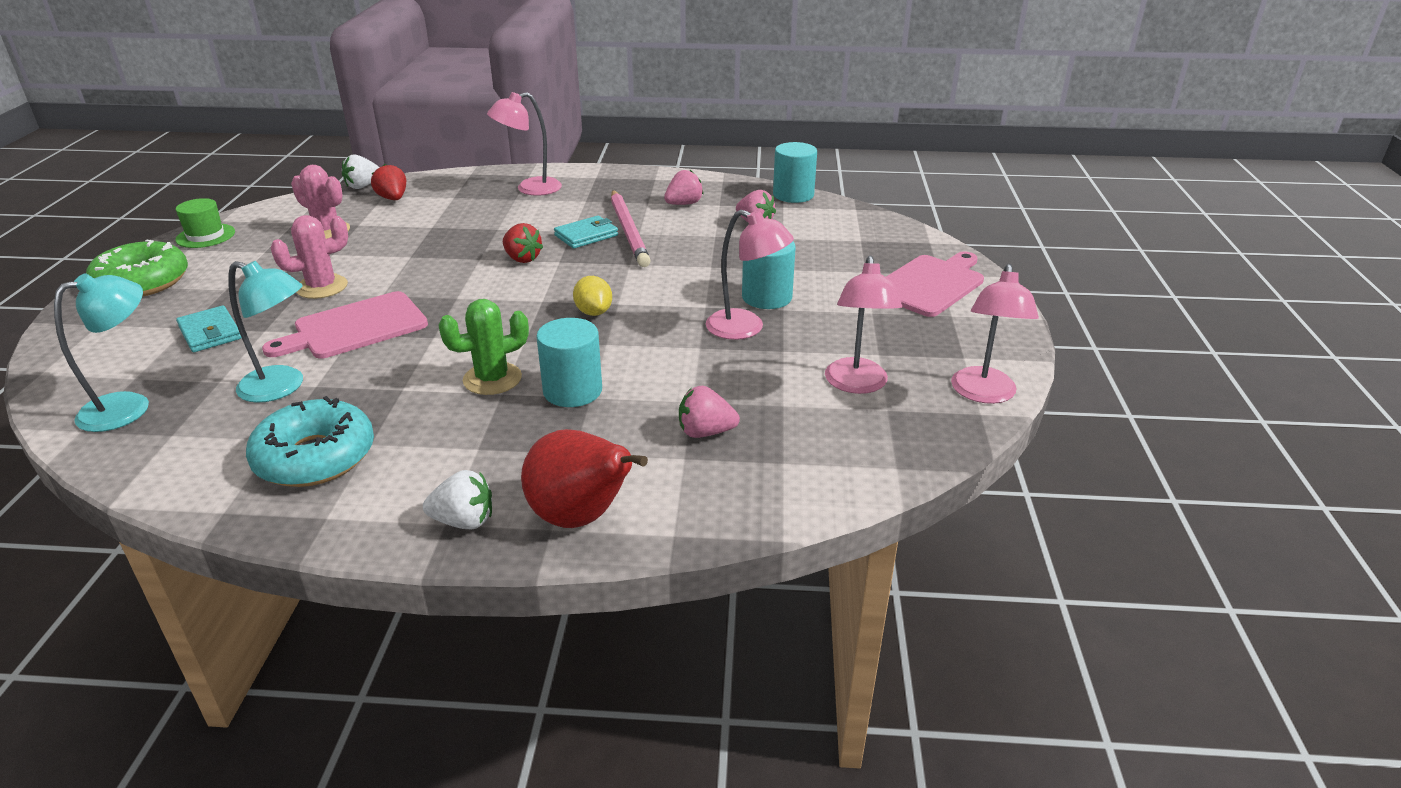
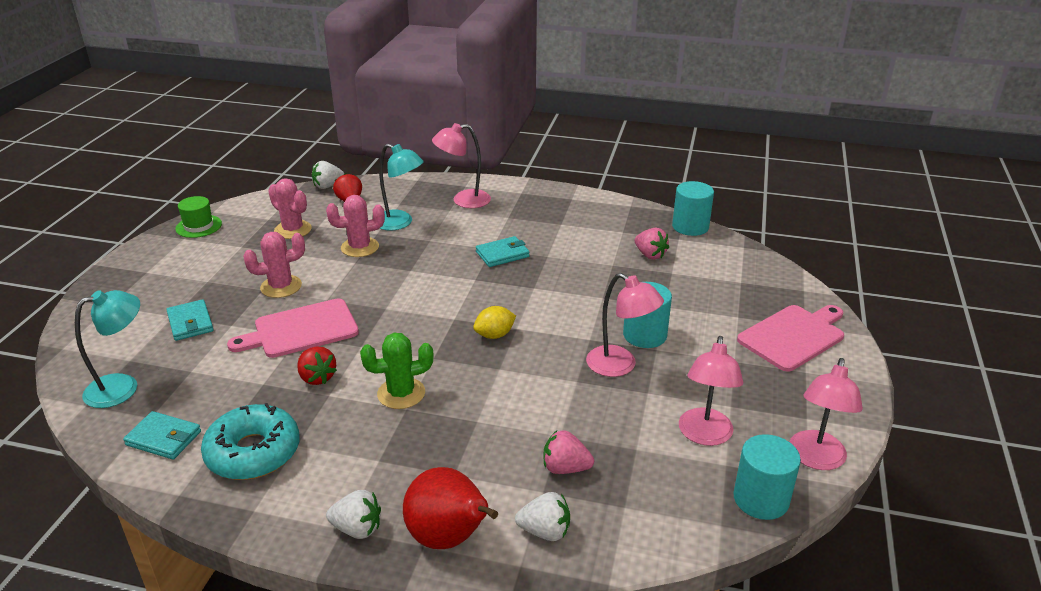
camera: 10 degrees right, 0 degrees up
green donut [86,240,188,297] -> none
turquoise lamp [228,261,303,403] -> turquoise lamp moved to [379,144,424,231]
red strawberry [503,223,543,263] -> red strawberry moved to [297,346,337,385]
turquoise cylinder [536,318,602,407] -> turquoise cylinder moved to [733,434,801,520]
yellow lemon [573,276,612,316] -> yellow lemon turned 75 degrees clockwise [473,306,516,339]
pink pencil [611,190,651,267] -> none
pink strawberry [664,170,704,205] -> none
none -> turquoise wallet [123,411,201,460]
none -> pink cactus [326,195,385,257]
none -> white strawberry [515,492,570,541]

